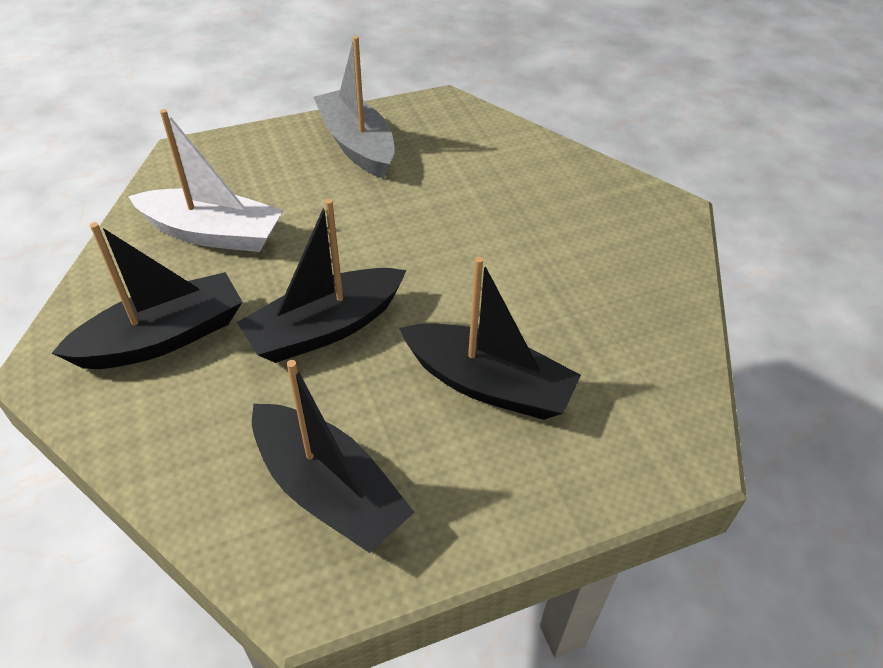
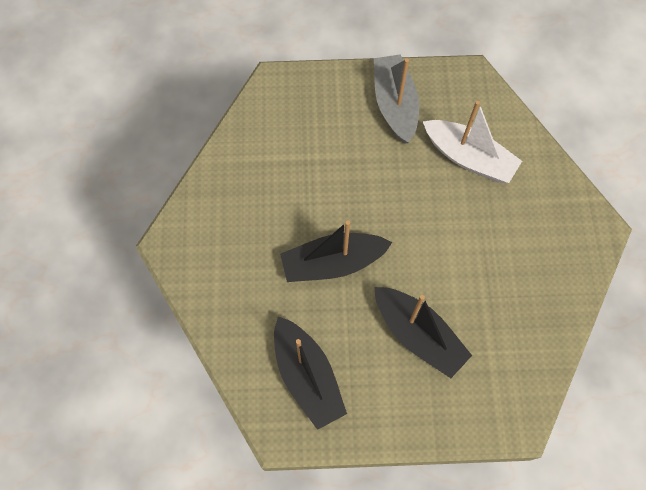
camera: 20 degrees right, 20 degrees up
black boat [52,222,242,369] -> none
white boat [128,109,283,252] -> white boat moved to [423,101,522,183]

